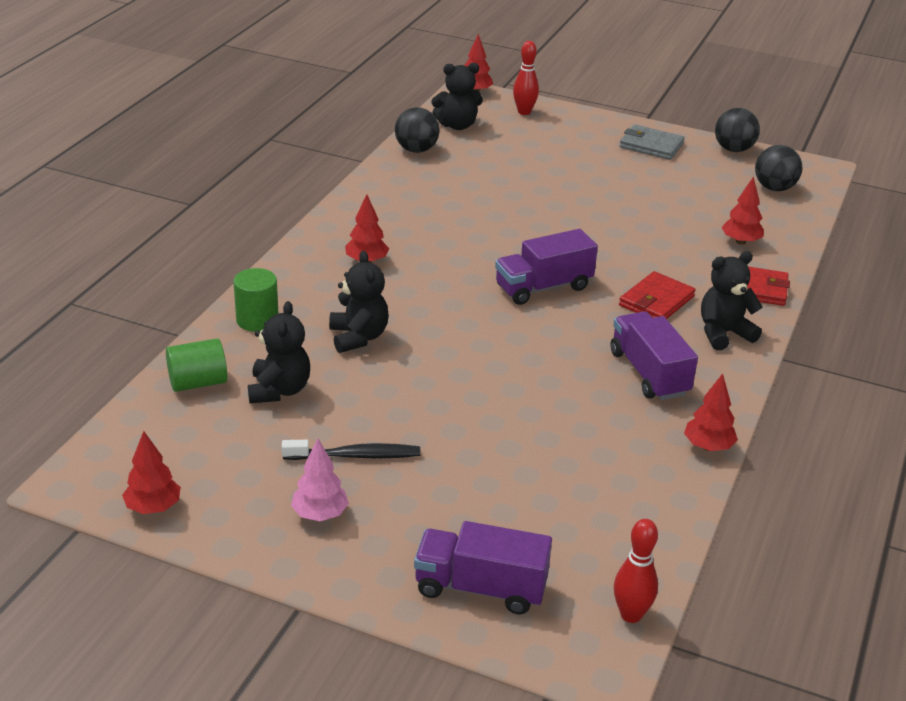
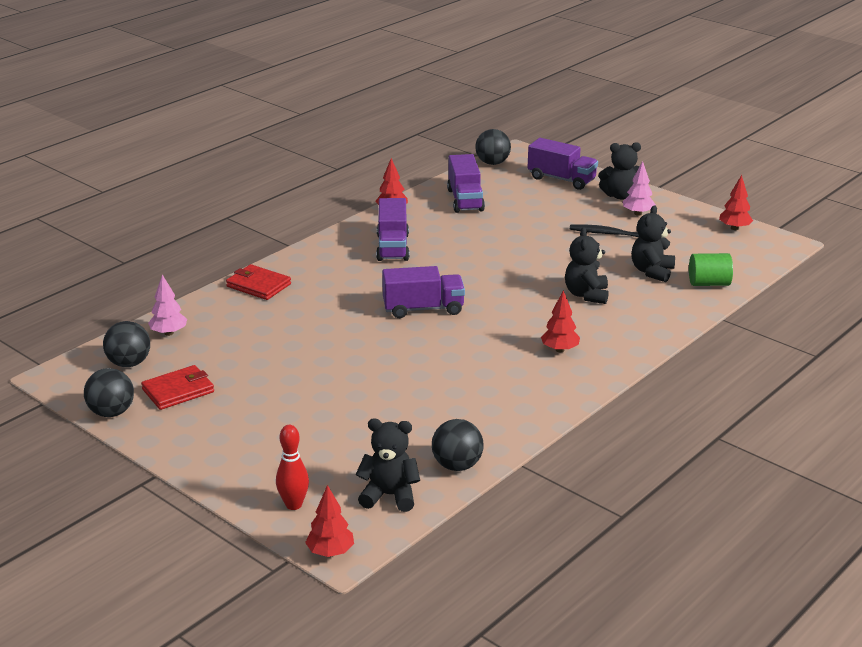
camera: 160 degrees left, 5 degrees down
green cylinder [234,268,279,332] -> none
red bowling pin [614,519,658,623] -> black ball [475,129,511,165]
red wallet [619,271,696,319] -> red wallet moved to [141,365,214,410]
grey wallet [620,125,685,160] -> none
black teddy bear [701,251,763,350] -> black teddy bear moved to [598,142,641,200]
red tree [721,176,764,245] -> none
none -> pink tree [148,275,187,336]
none -> purple truck [447,154,485,213]

